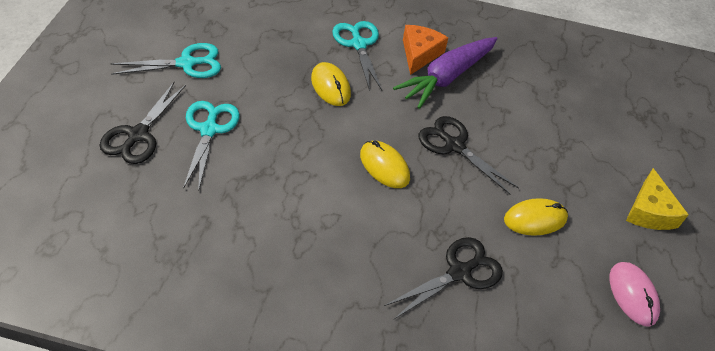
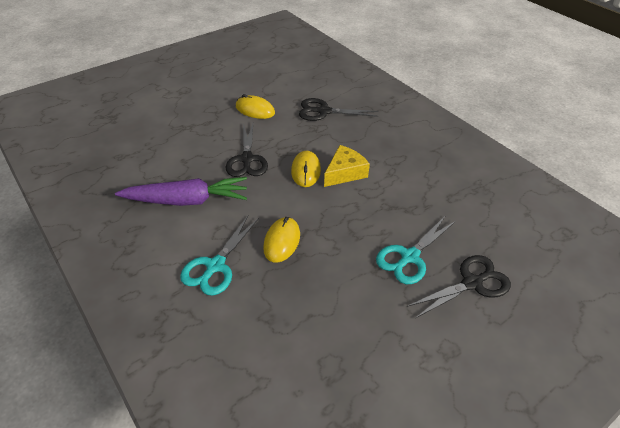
camera: 135 degrees left, 5 degrees down
turquoise scissors [110,43,221,78] -> none
orange cheese [403,25,448,75] -> none
pink mouse [609,262,660,327] -> none
yellow cheese [626,168,689,230] -> yellow cheese moved to [324,145,370,187]

